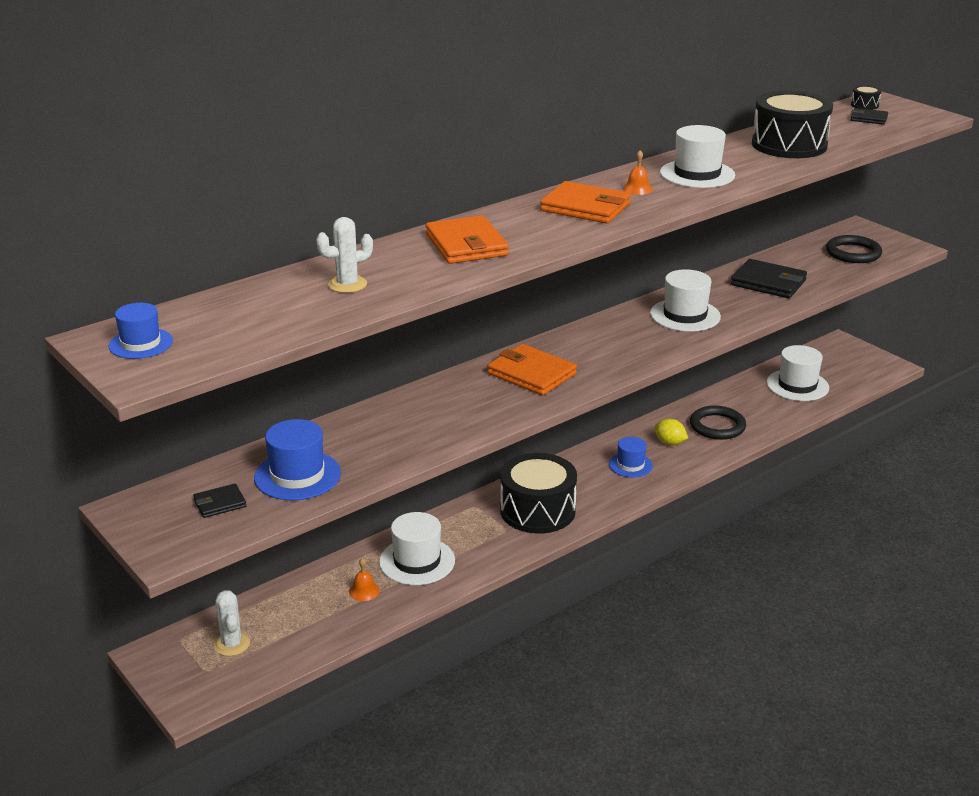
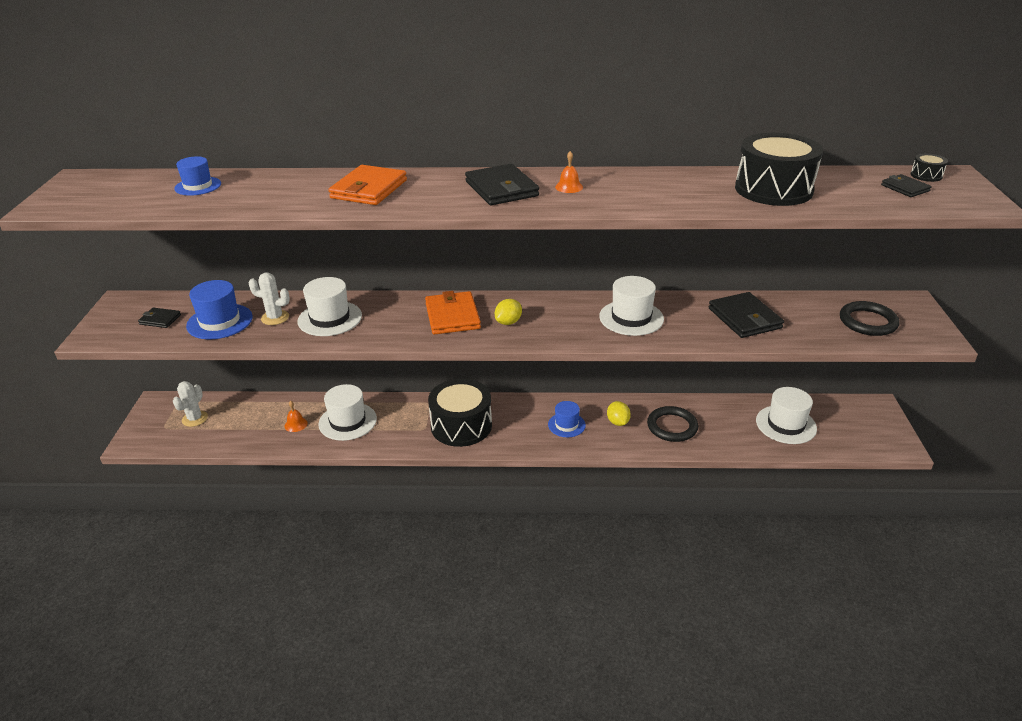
camera: 40 degrees right, 5 degrees up
blue hat [108,303,173,359] -> blue hat moved to [174,156,221,196]
white cactus [316,217,373,293] -> white cactus moved to [249,272,290,325]
orange wallet [540,181,631,223] -> black wallet [465,164,539,205]
white hat [660,125,735,188] -> white hat moved to [297,277,362,336]
none -> yellow lemon [495,299,522,325]

